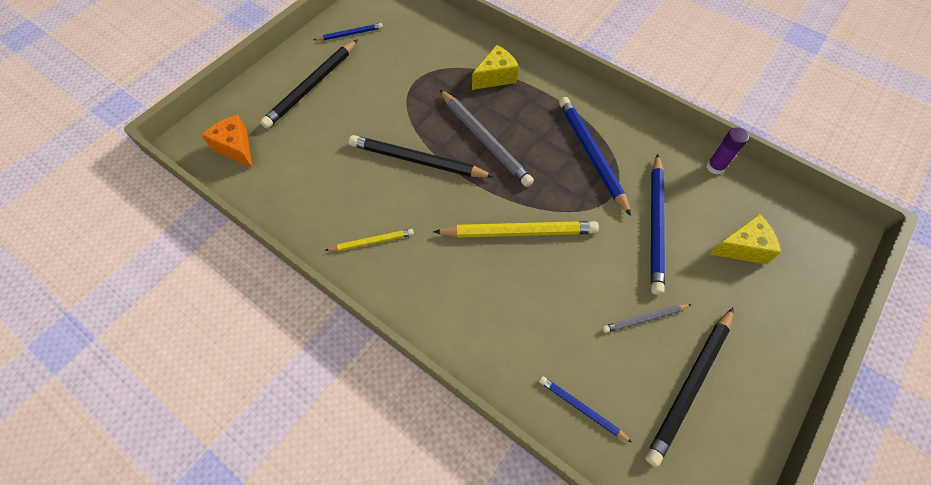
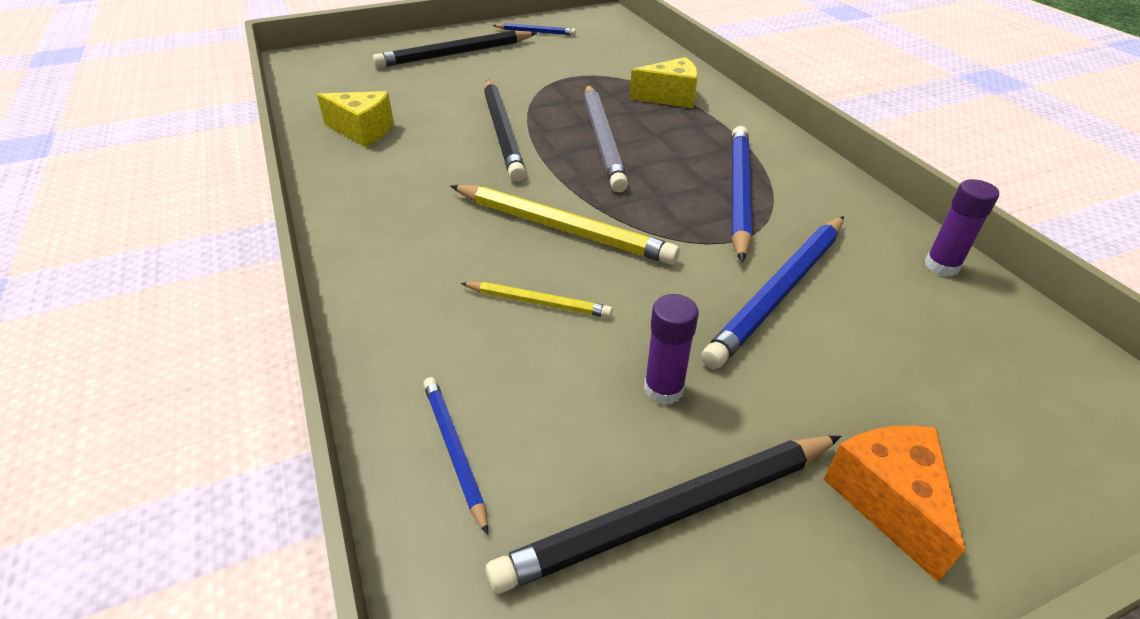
camera: 30 degrees right, 20 degrees down
orange cheese [201,115,252,168] -> orange cheese moved to [823,426,965,582]
yellow pencil [325,229,414,251] -> yellow pencil moved to [461,282,613,318]
black pencil [349,135,494,178] -> black pencil turned 150 degrees counterclockwise [484,79,526,182]
grey pencil [602,304,692,333] -> purple glue stick [644,294,699,405]
yellow cheese [710,214,781,265] -> yellow cheese moved to [317,91,394,147]

